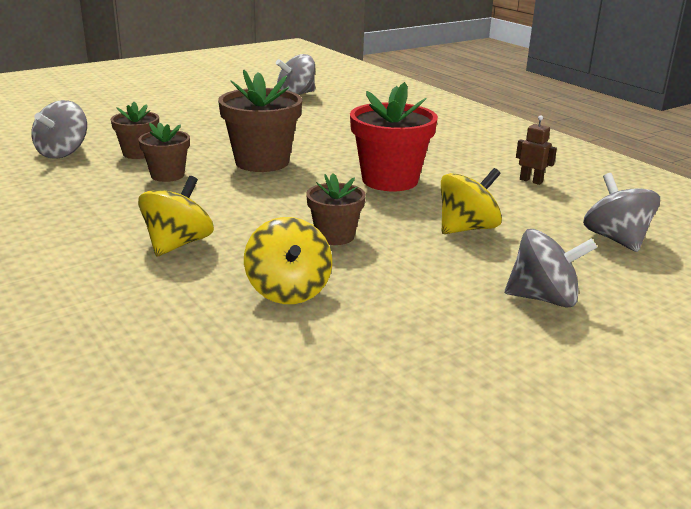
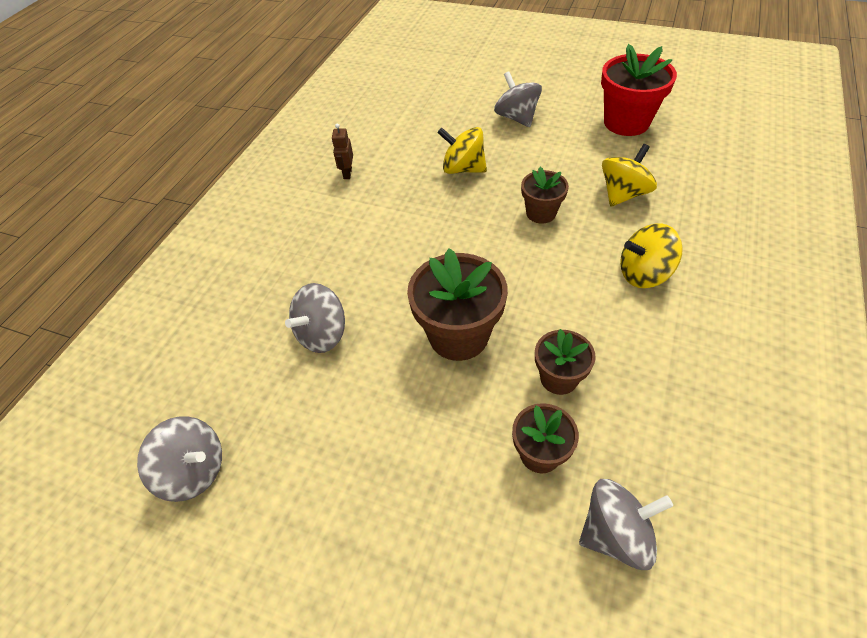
camera: 120 degrees left, 25 degrees up
red flower pot [350,82,438,191] -> red flower pot moved to [601,44,677,136]
grey spinning top [583,173,660,252] -> grey spinning top moved to [285,283,345,353]

